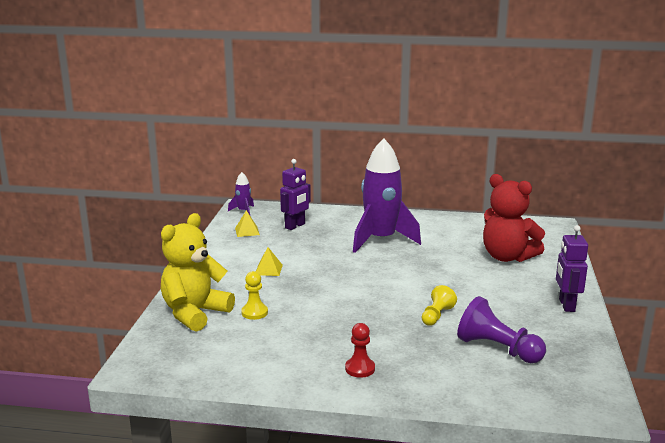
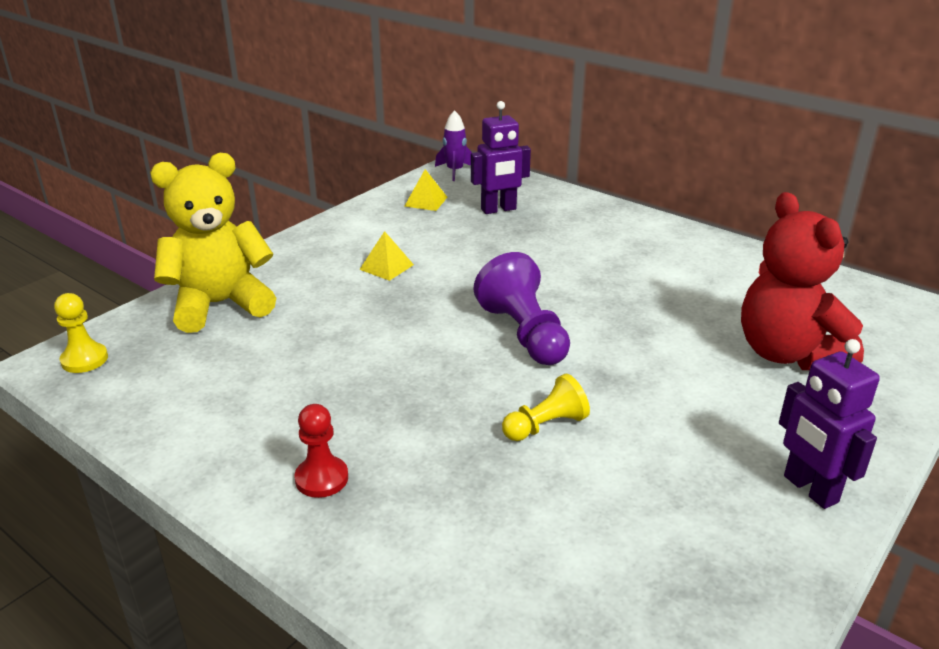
camera: 30 degrees right, 10 degrees up
yellow pawn [241,271,268,320] -> yellow pawn moved to [54,293,108,373]
purple rocket [353,138,421,253] -> none
purple pawn [457,296,546,363] -> purple pawn moved to [473,252,570,365]
purple robot [556,225,588,312] -> purple robot turned 60 degrees counterclockwise [779,339,880,509]

